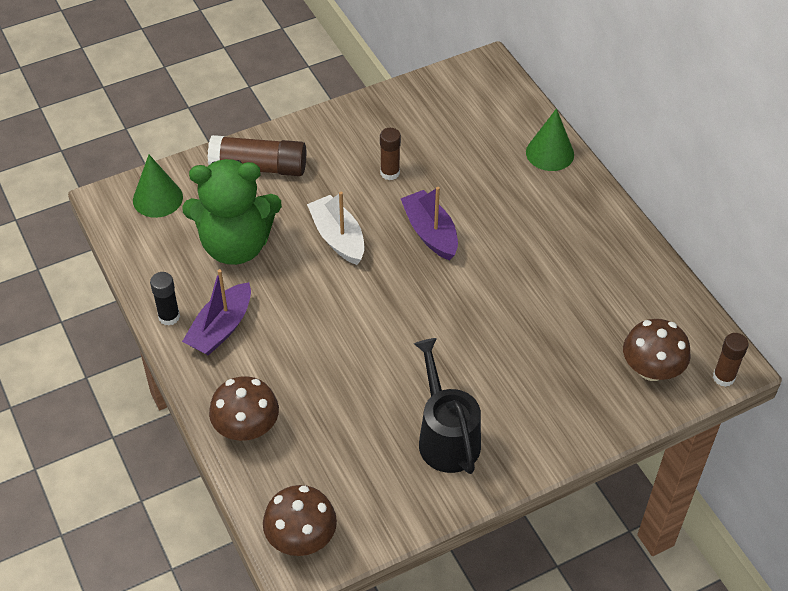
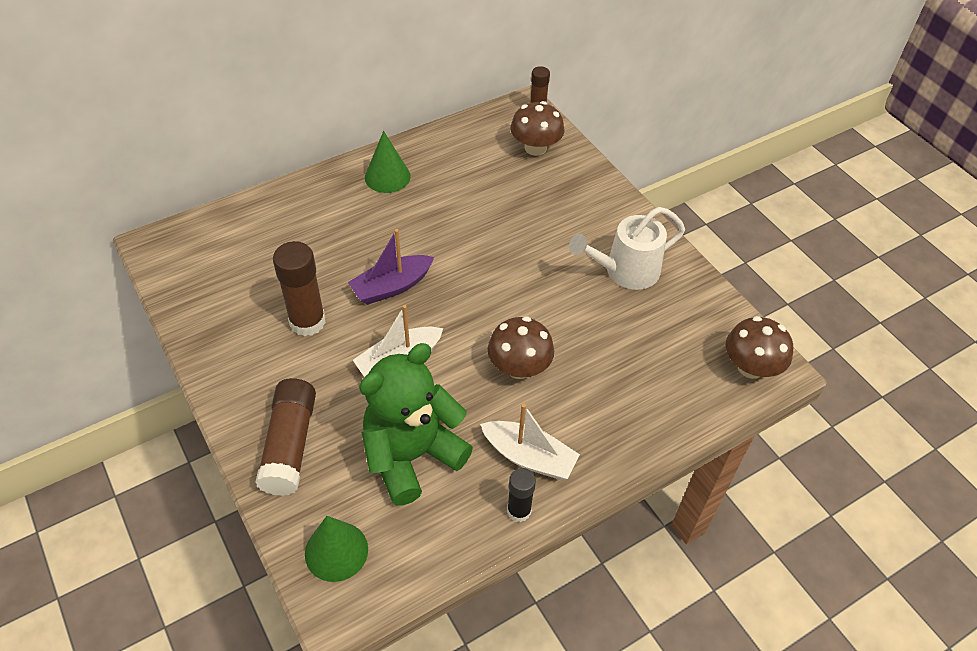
camera: 95 degrees left, 0 degrees up
green teddy bear [182,159,282,265] -> green teddy bear turned 120 degrees counterclockwise [359,343,473,506]
purple boat [182,269,251,356] -> white boat [480,404,580,480]
brown mushroom [209,376,279,441] -> brown mushroom moved to [488,316,554,379]
brown glue stick [380,128,401,180] -> brown glue stick [273,241,326,336], size x1.70
black watering can [414,338,481,474] -> white watering can [569,207,685,290]
green cone [526,108,574,171] -> green cone moved to [365,131,411,193]

